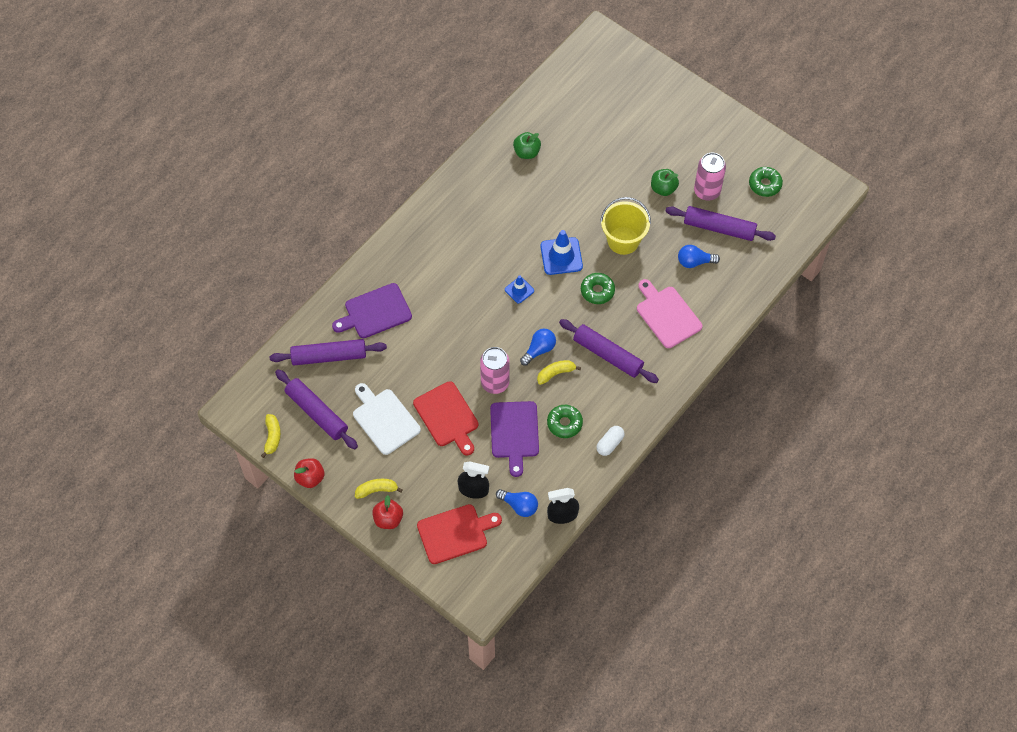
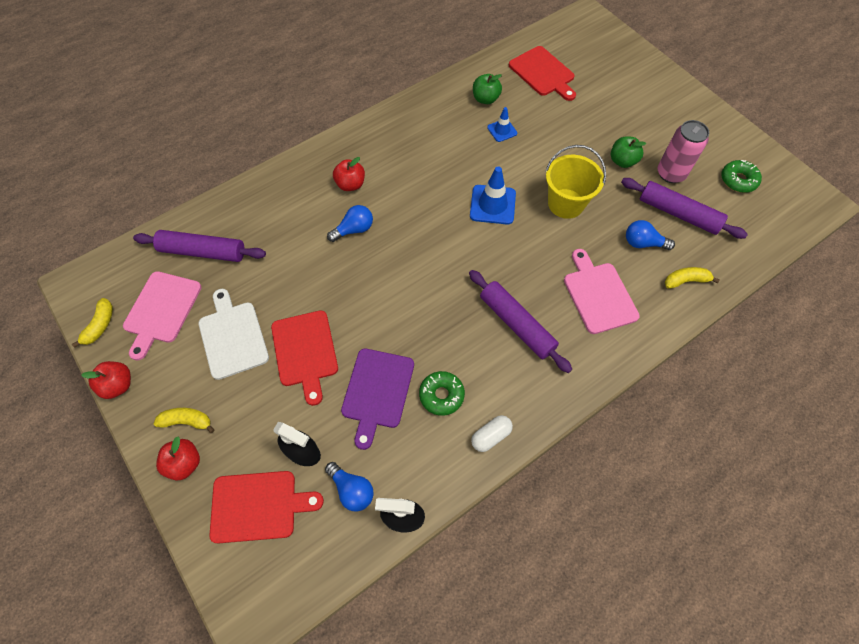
camera: 15 degrees right, 0 degrees up
purple rolling pin [275,369,358,449] -> pink cutting board [123,271,202,360]
purple cutting board [332,283,412,338] -> none
pink can [480,347,510,394] -> none
blue traffic cone [505,275,534,304] -> blue traffic cone moved to [487,107,517,142]
blue light bulb [520,329,556,366] -> blue light bulb moved to [327,205,373,242]
yellow banana [537,360,581,385] -> yellow banana moved to [665,267,720,289]
green donut [581,273,615,304] -> none
none -> red apple [333,157,365,191]
none -> red cutting board [509,46,576,101]

